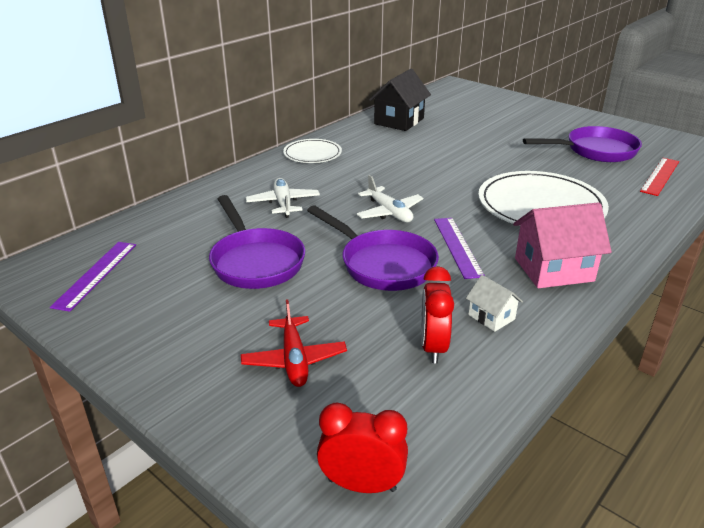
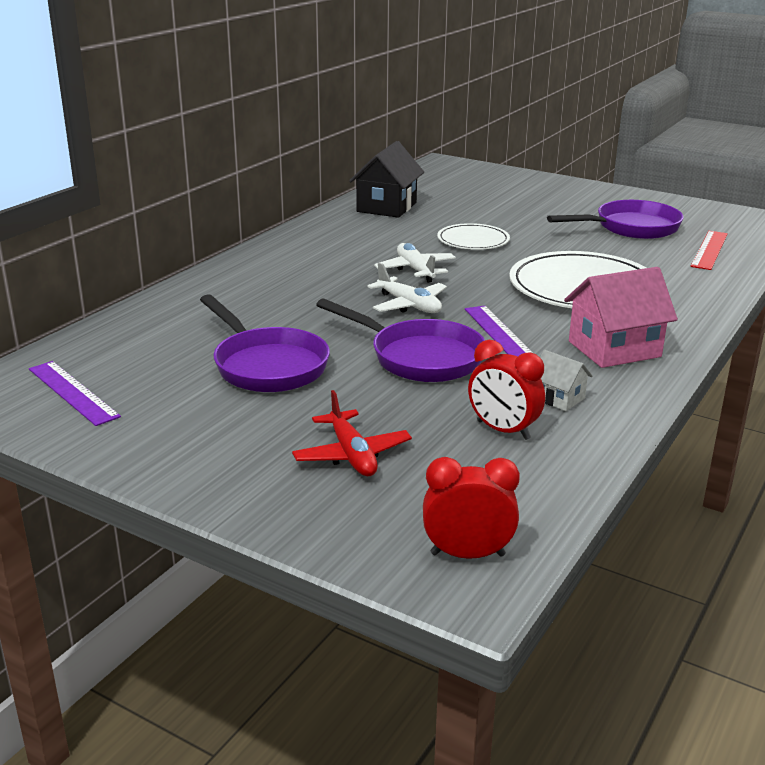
camera: 10 degrees left, 5 degrees down
purple ruler [50,242,136,312] -> purple ruler turned 45 degrees counterclockwise [29,361,121,426]
white plane [246,178,320,218] -> white plane moved to [374,243,456,283]
white plate [283,139,342,163] -> white plate moved to [437,223,510,250]
red clock [421,266,454,363] -> red clock turned 45 degrees counterclockwise [468,340,545,440]

